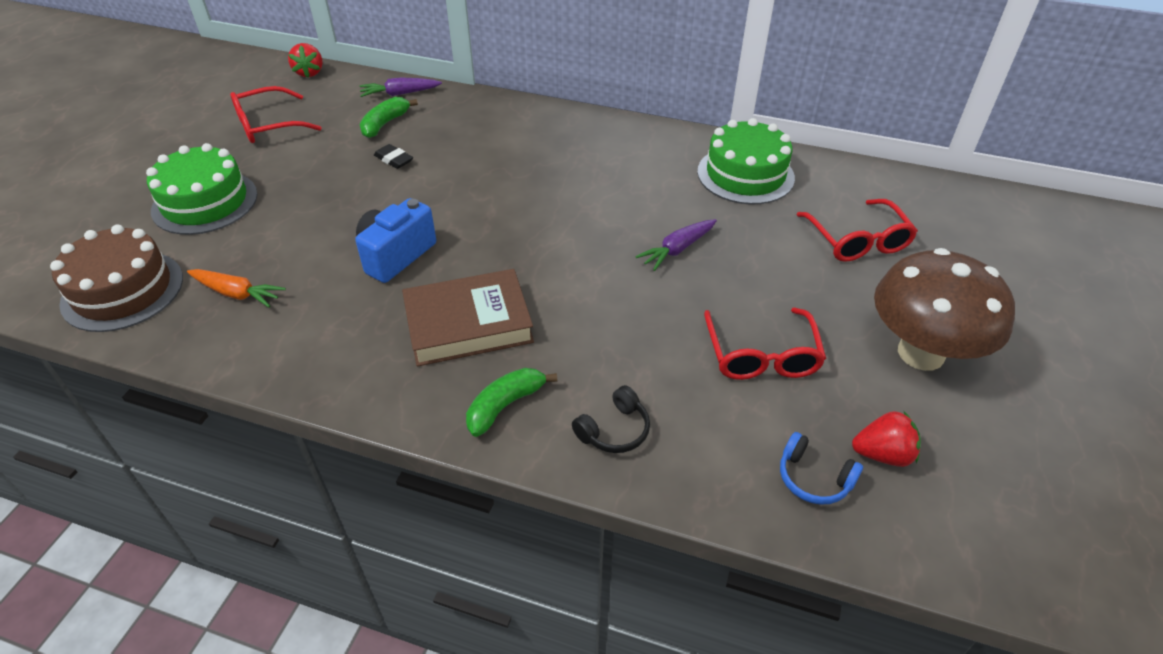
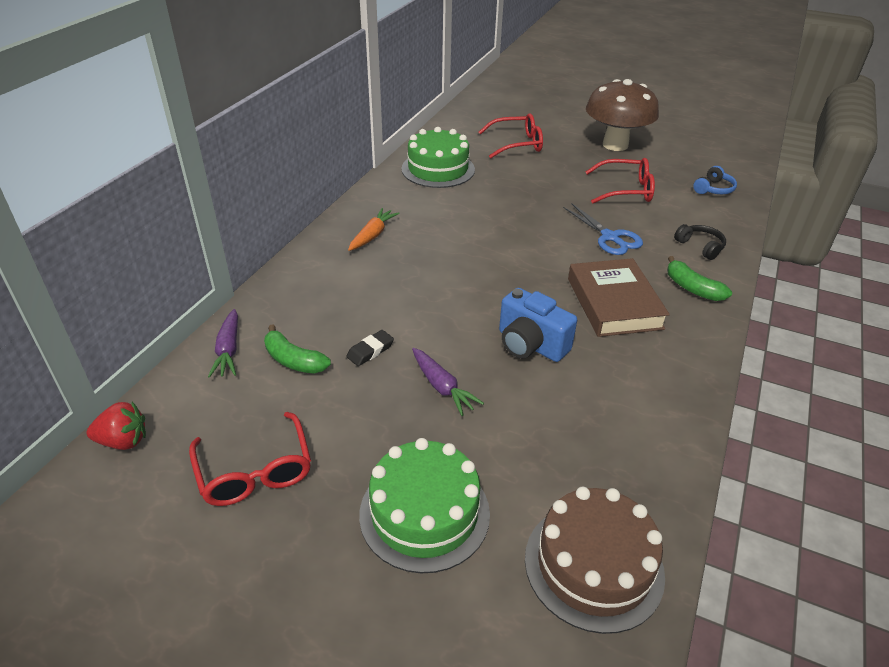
camera: 85 degrees left, 5 degrees down
orange carrot [187,269,286,308] -> orange carrot moved to [348,208,400,251]
purple carrot [635,219,717,271] -> purple carrot moved to [412,348,484,416]
red strawberry [852,411,921,467] -> none
none -> blue scissors [563,204,643,255]

